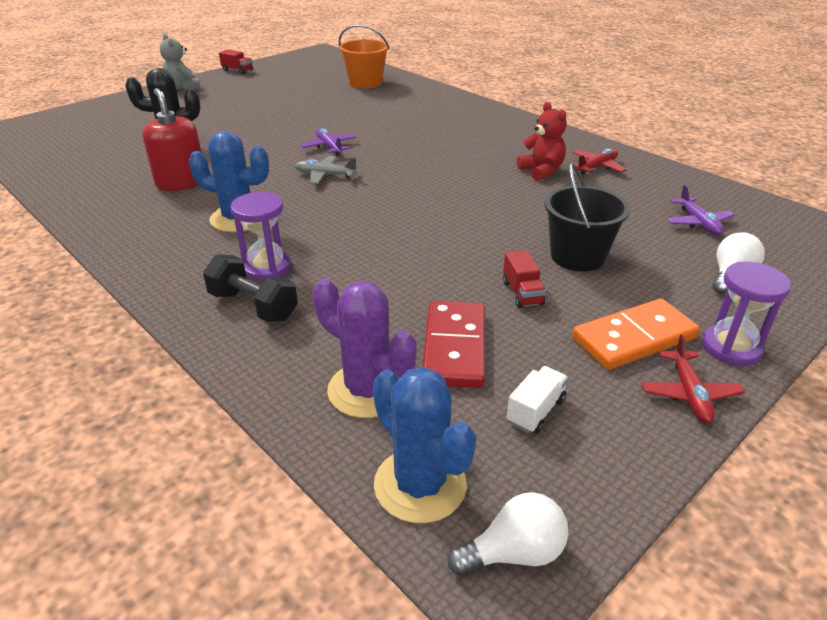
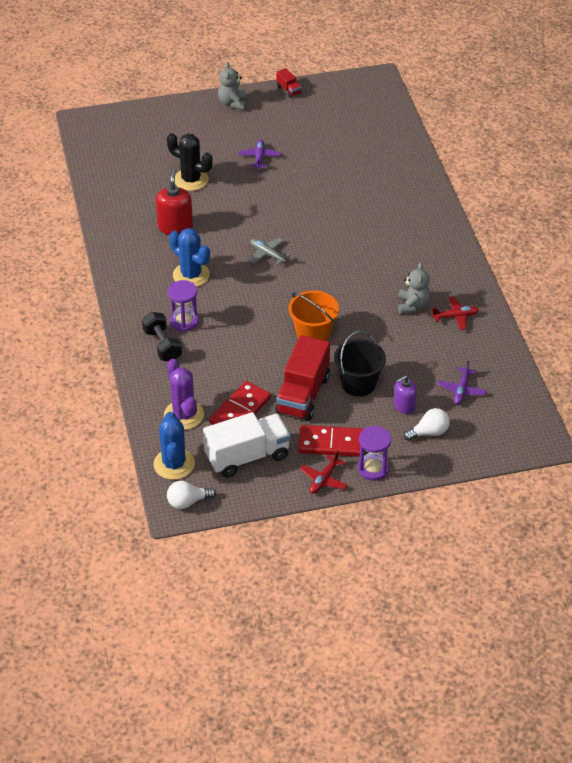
camera: 30 degrees right, 10 degrees up
purple plane [300,128,356,156] -> purple plane moved to [239,139,281,169]
orange bucket [339,25,390,89] -> orange bucket moved to [288,290,339,341]
white light bulb [448,492,569,576] -> white light bulb turned 150 degrees clockwise [167,481,216,509]
red truck [503,250,546,308] -> red truck [275,335,330,421], size x2.25
white truck [507,366,568,434] -> white truck [203,412,291,478], size x2.25
red teddy bear [517,102,567,181] -> grey teddy bear [398,262,431,315]
orange domino [572,298,700,370] -> red domino [298,425,364,457]
none -> purple soap dispenser [394,375,417,414]

